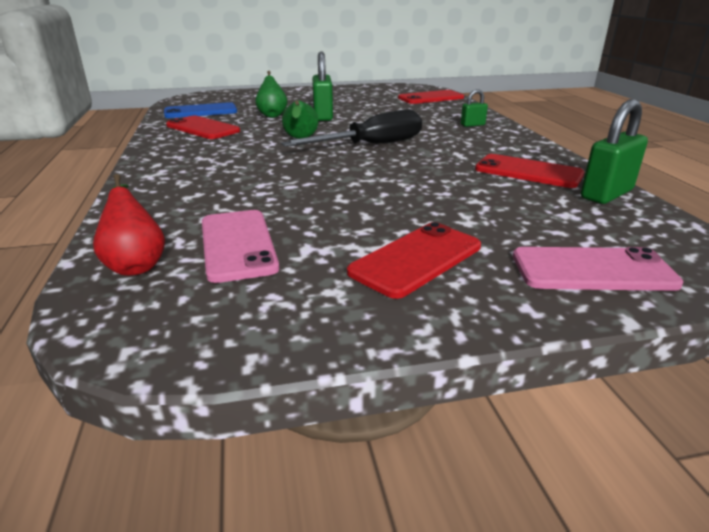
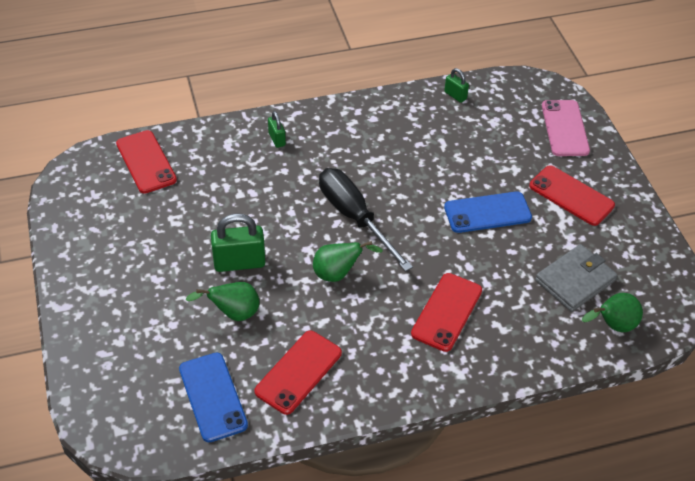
camera: 95 degrees left, 20 degrees up
red pear [93,174,165,276] -> green pear [582,293,643,332]
pink phone [202,210,279,283] -> grey wallet [535,244,618,312]
red phone [475,154,584,188] -> red phone moved to [411,273,482,352]
green padlock [581,99,648,204] -> green padlock [444,68,469,103], size x0.54
none -> blue phone [444,192,532,233]

